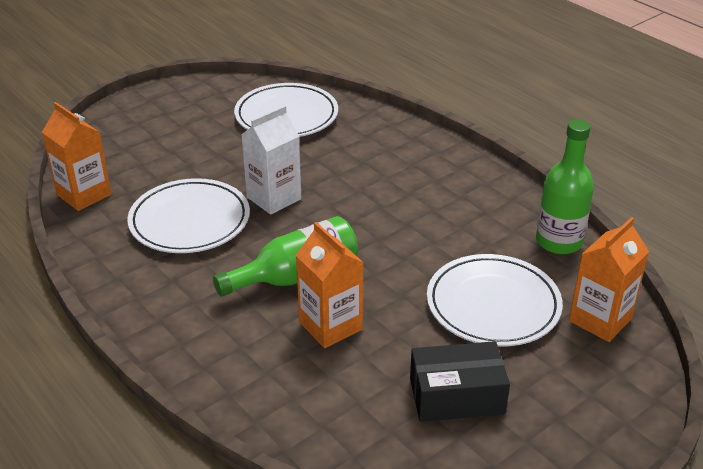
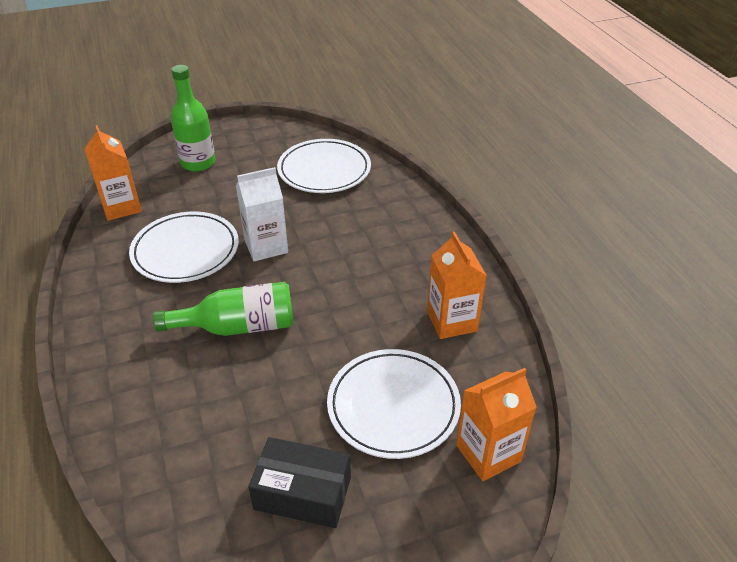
camera: 20 degrees right, 5 degrees up
orange carton [296,222,364,348] -> orange carton moved to [427,231,487,339]
green bottle [536,120,594,254] -> green bottle moved to [171,65,215,171]

